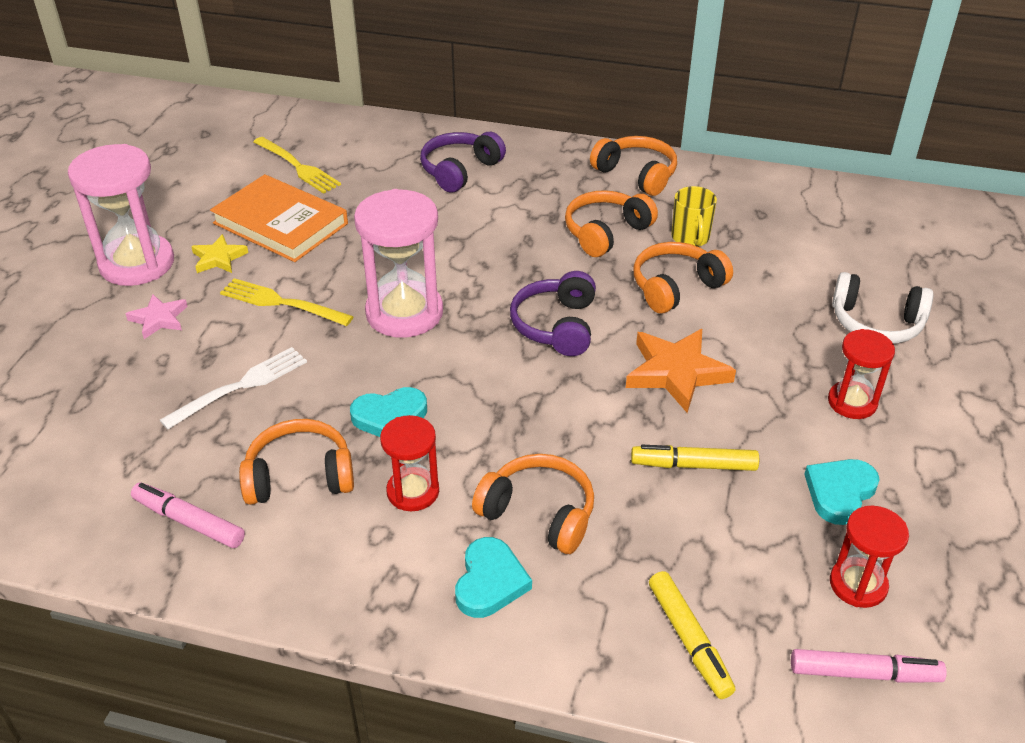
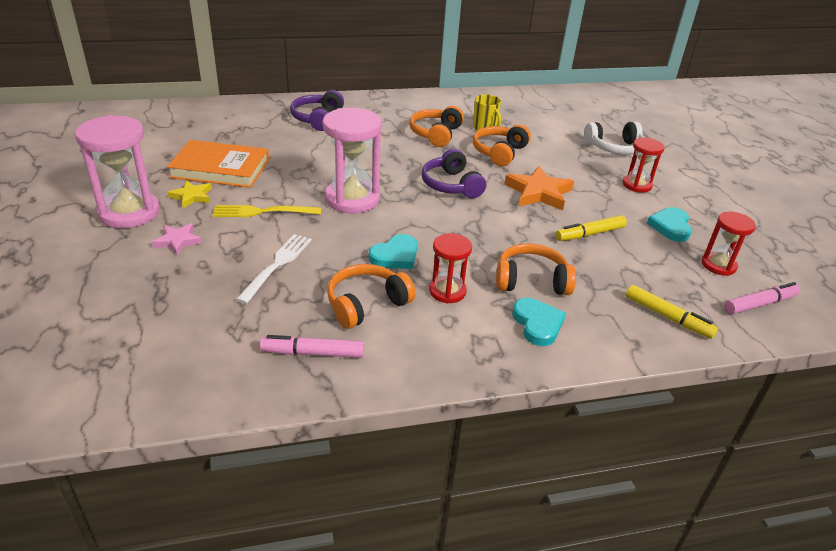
camera: 30 degrees left, 5 degrees down
yellow fork [253,137,341,194] -> none
orange headphones [590,136,677,196] -> none

